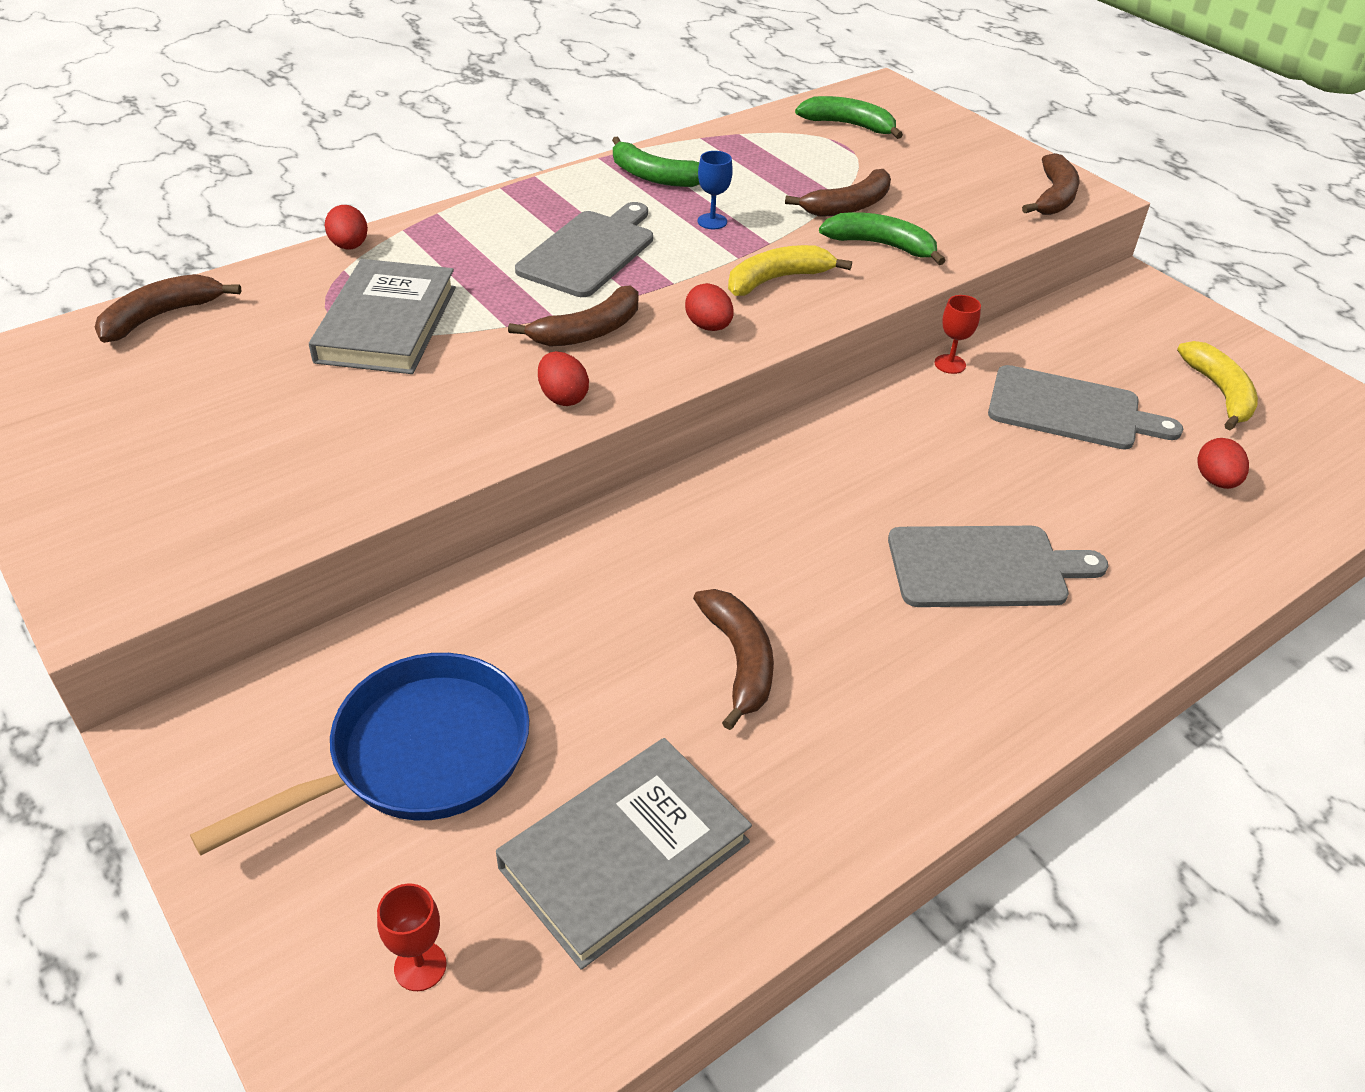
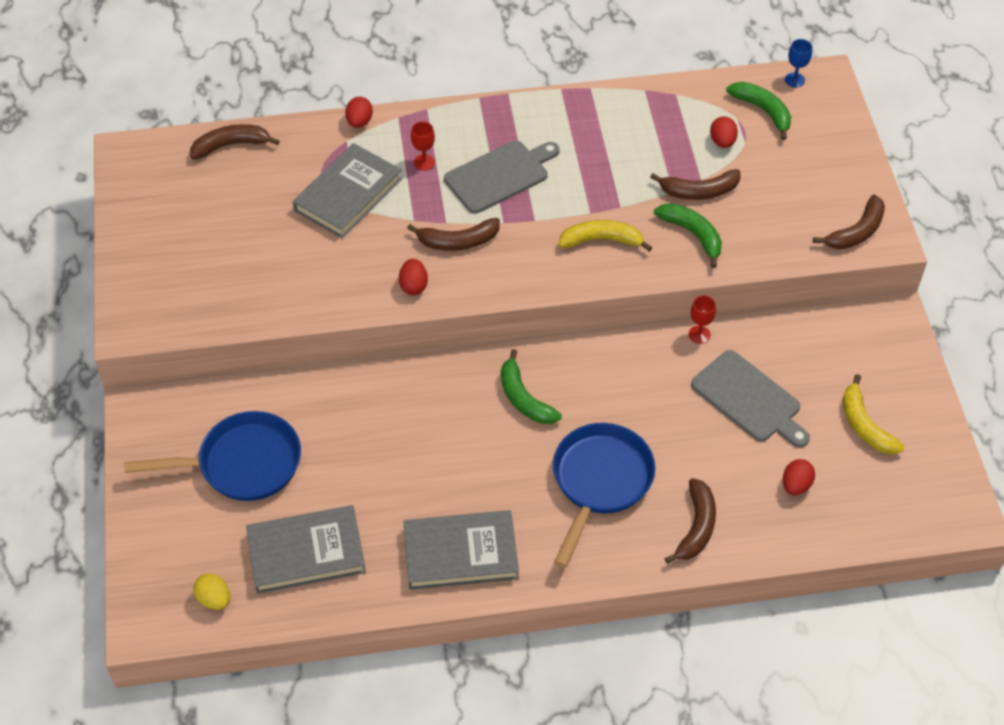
camera: 30 degrees right, 10 degrees up
red goblet [377,883,447,991] -> red goblet moved to [411,121,435,171]
green banana [612,137,700,187] -> green banana moved to [501,349,562,424]
red egg [685,283,734,331] -> red egg moved to [710,116,738,148]
brown banana [693,589,774,730] -> brown banana moved to [664,478,716,564]
blue goblet [697,151,733,229] -> blue goblet moved to [785,39,812,88]
grey cutting board [888,526,1108,607] -> blue pan [553,423,656,568]
yellow banana [1177,341,1258,430] -> yellow banana turned 135 degrees clockwise [843,374,905,454]
none -> yellow egg [193,573,230,610]
none -> grey book [403,510,519,590]

